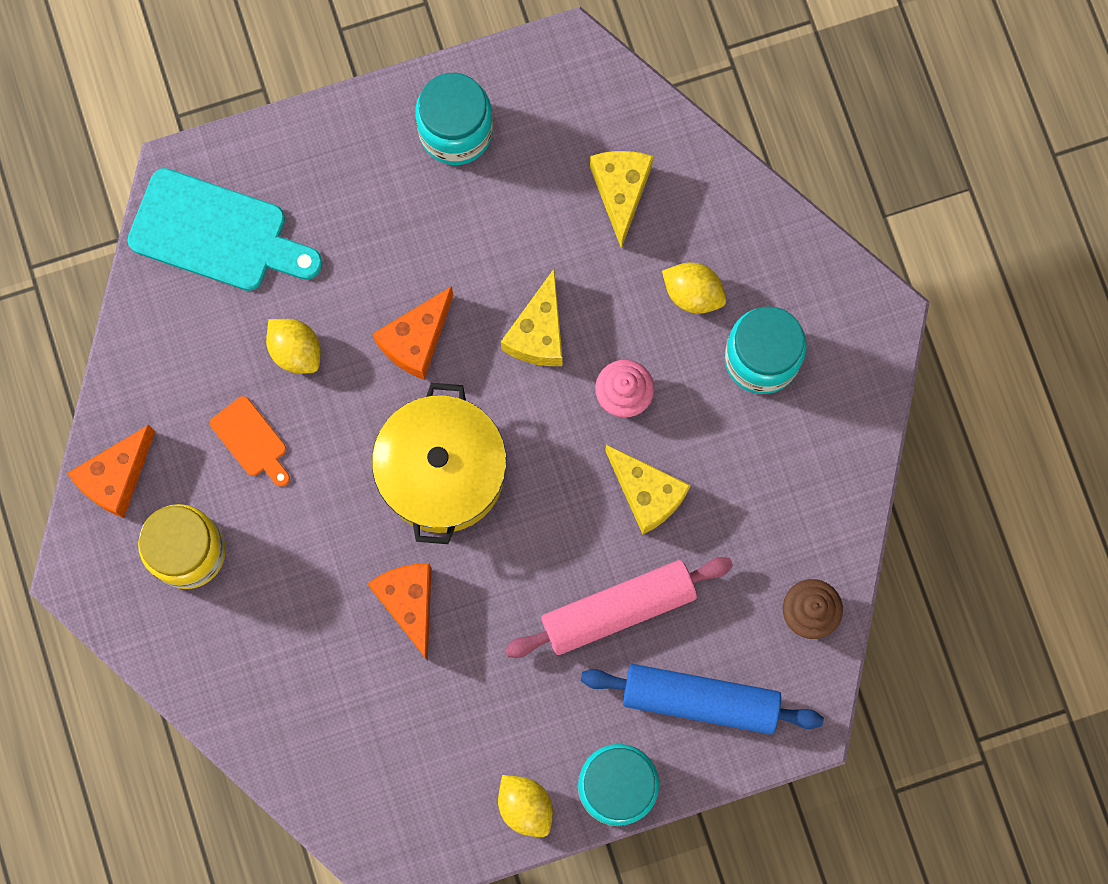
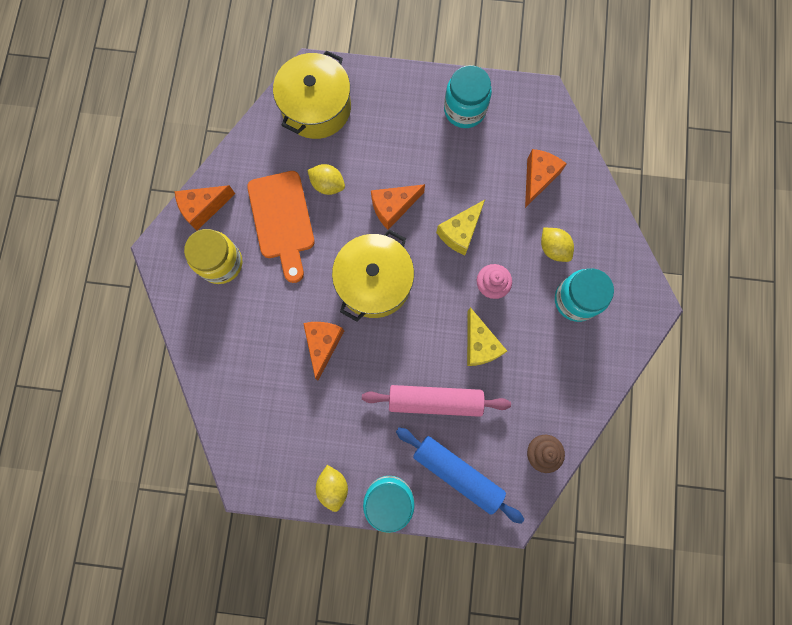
camera: 25 degrees right, 0 degrees up
turquoise cutting board [128,168,323,291] -> yellow pot [273,50,351,139]
orange cutting board [210,396,290,487] -> orange cutting board [247,171,315,283], size x1.97
yellow lemon [266,319,321,373] -> yellow lemon turned 45 degrees counterclockwise [307,164,345,195]
yellow cheese [590,151,653,249] -> orange cheese [525,149,567,208]

